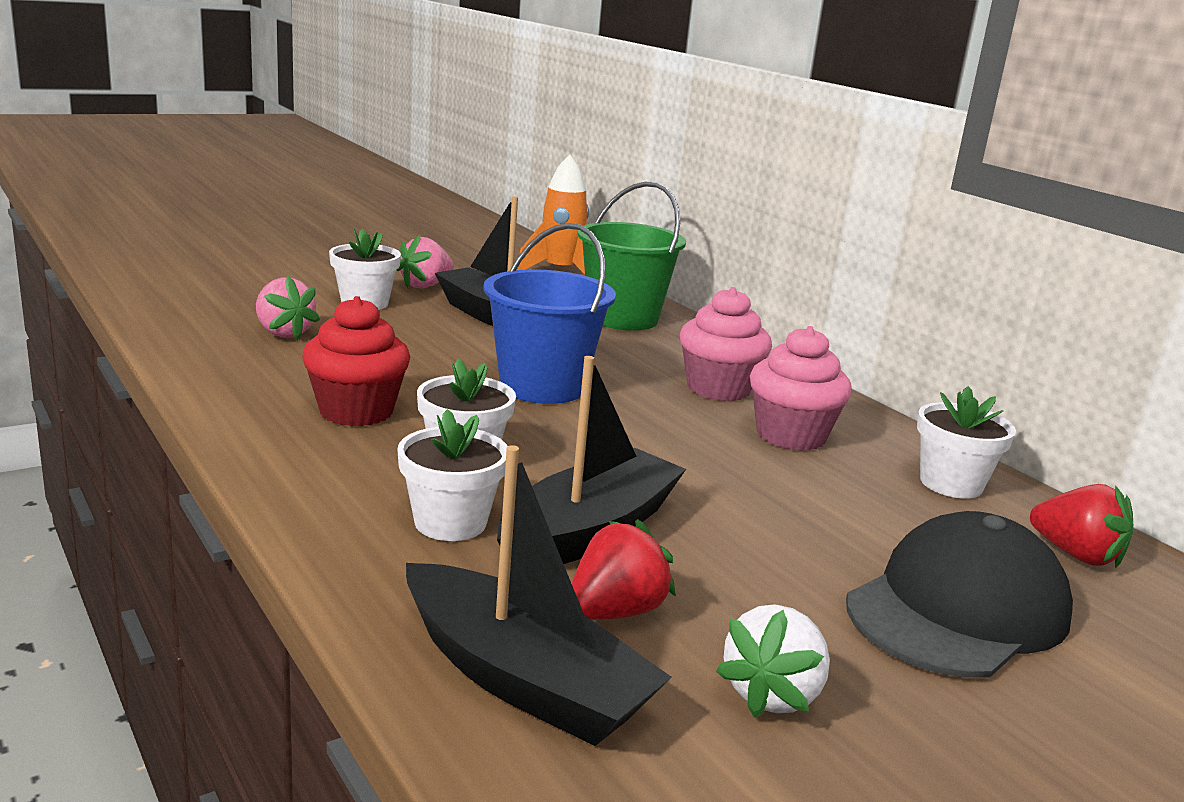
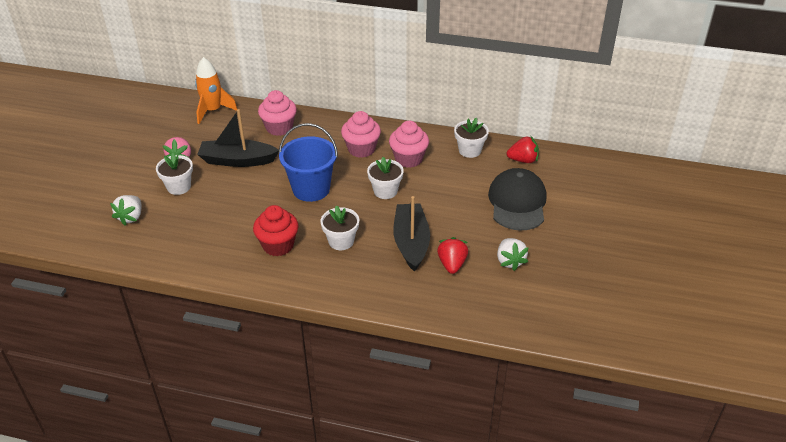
camera: 40 degrees left, 20 degrees up
pink strawberry [256,276,320,340] -> none
white flower pot [397,409,508,541] -> white flower pot moved to [367,157,404,199]
black boat [406,445,672,746] -> none
green bucket [577,182,686,331] -> pink cupcake [258,90,297,136]
none -> white strawberry [110,195,142,225]

